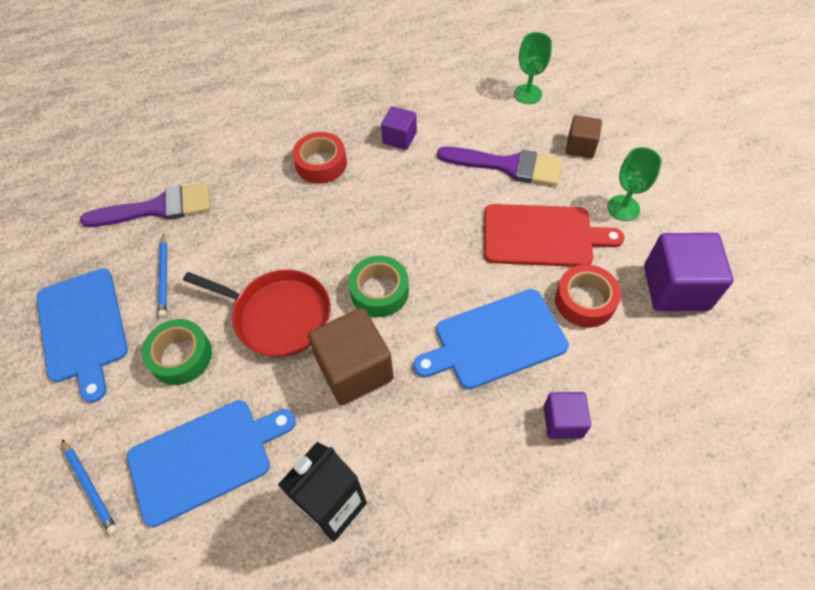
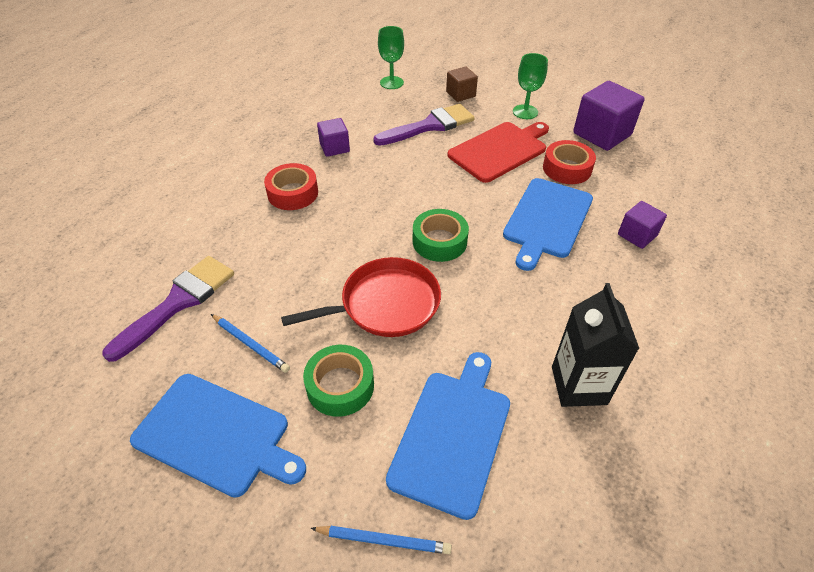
camera: 45 degrees left, 10 degrees down
brown cube [308,308,394,405] -> none

